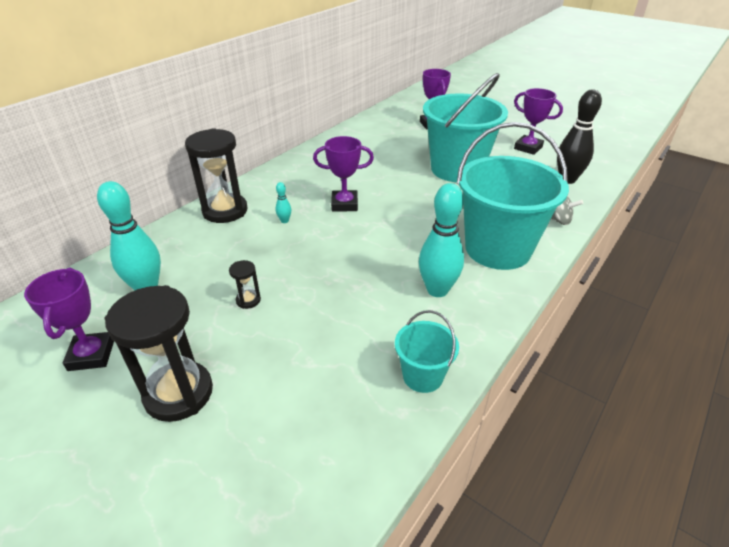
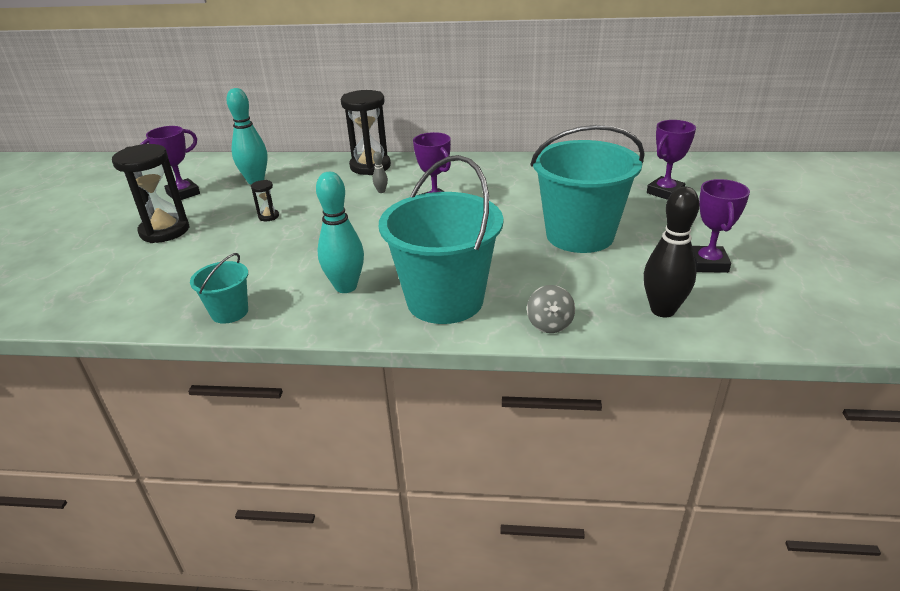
camera: 60 degrees right, 5 degrees down
turquoise bowling pin [275,182,291,223] -> grey bowling pin [373,152,388,193]

